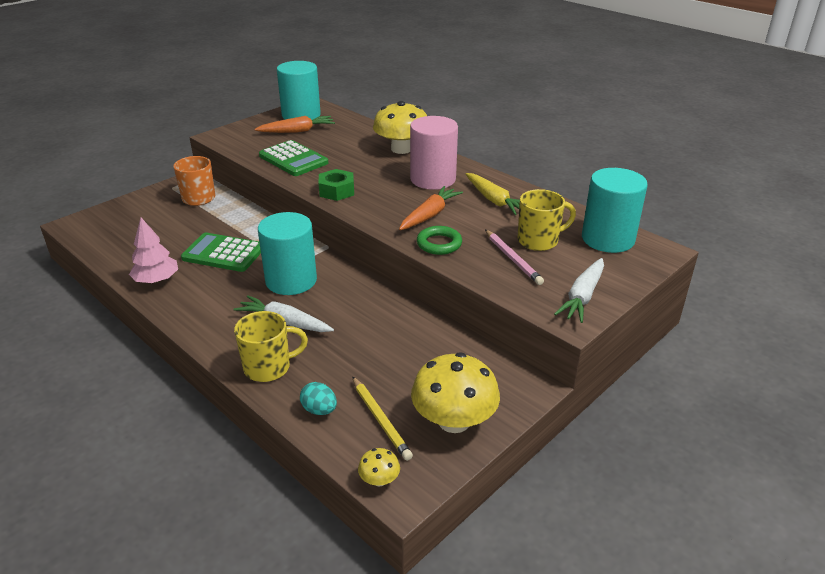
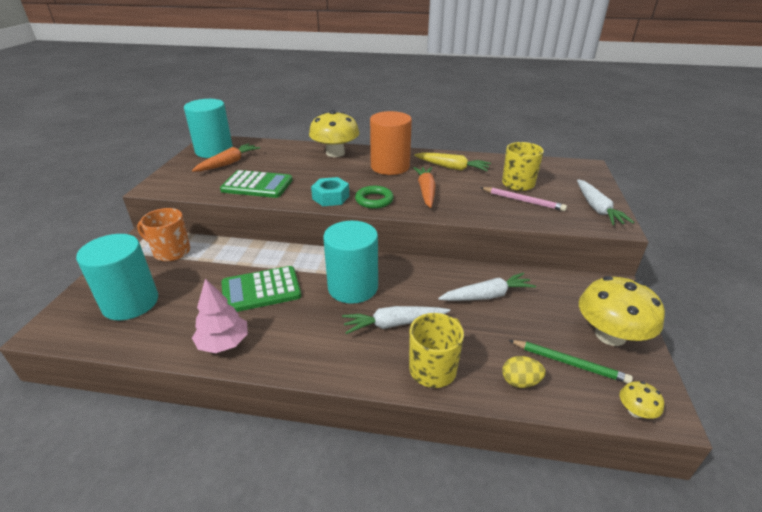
camera: 35 degrees left, 0 degrees up
turquoise egg [300,382,337,415] -> yellow egg [502,356,546,388]
green nut [318,169,354,201] -> turquoise nut [311,177,349,206]
yellow pencil [352,376,413,461] -> green pencil [509,340,633,383]
pink cylinder [410,116,458,190] -> orange cylinder [370,111,412,175]
green ring [417,226,462,255] -> green ring moved to [355,186,394,209]
turquoise cylinder [582,168,648,253] -> turquoise cylinder moved to [76,234,158,320]
none -> white carrot [438,272,536,301]

